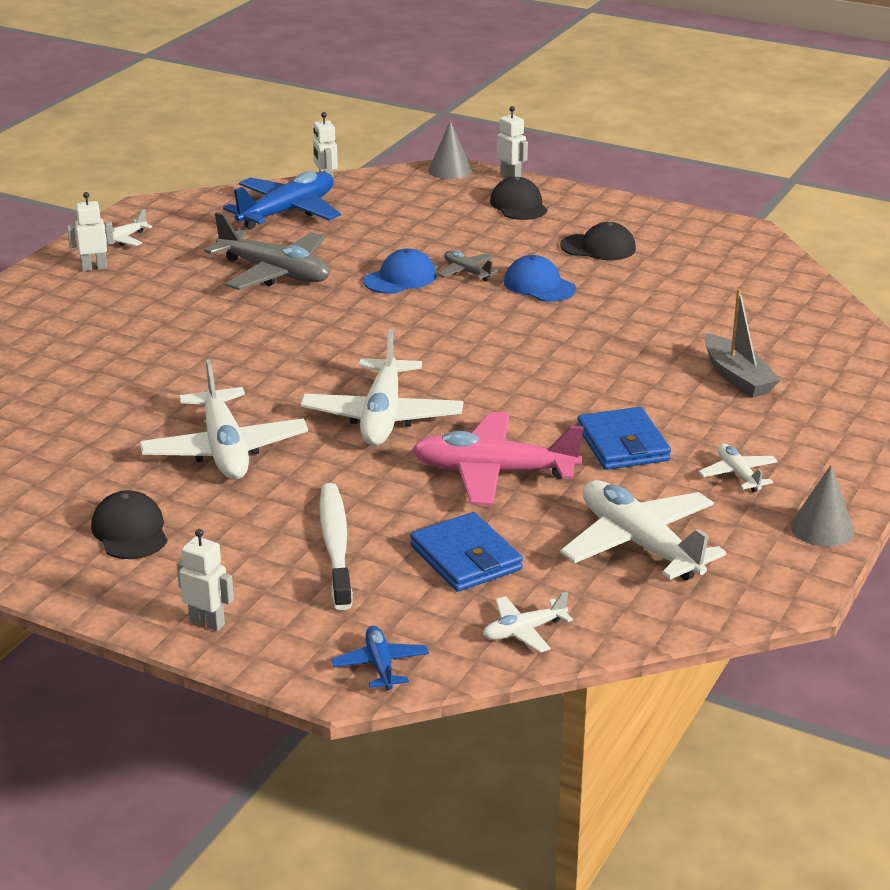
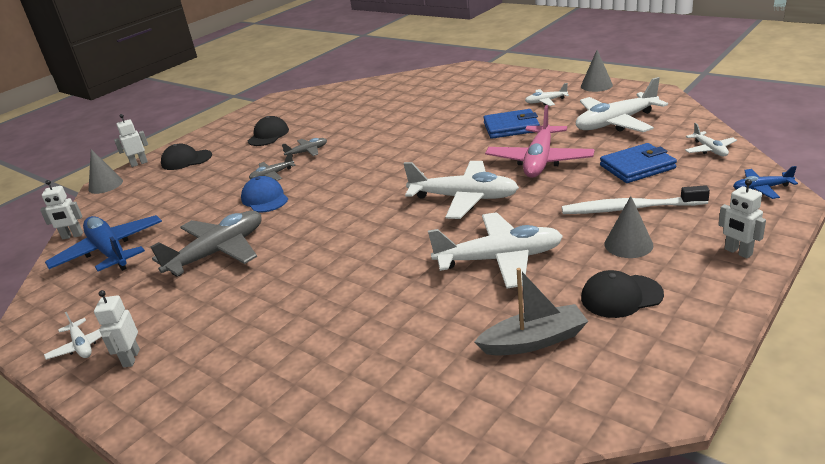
camera: 75 degrees left, 0 degrees up
white robot [177,529,234,631] -> white robot turned 75 degrees counterclockwise [718,179,766,258]
blue cap [504,255,576,302] -> grey plane [282,138,327,157]
grey boat [704,289,781,398] -> grey boat moved to [474,268,588,356]
none -> grey cone [604,196,653,258]

